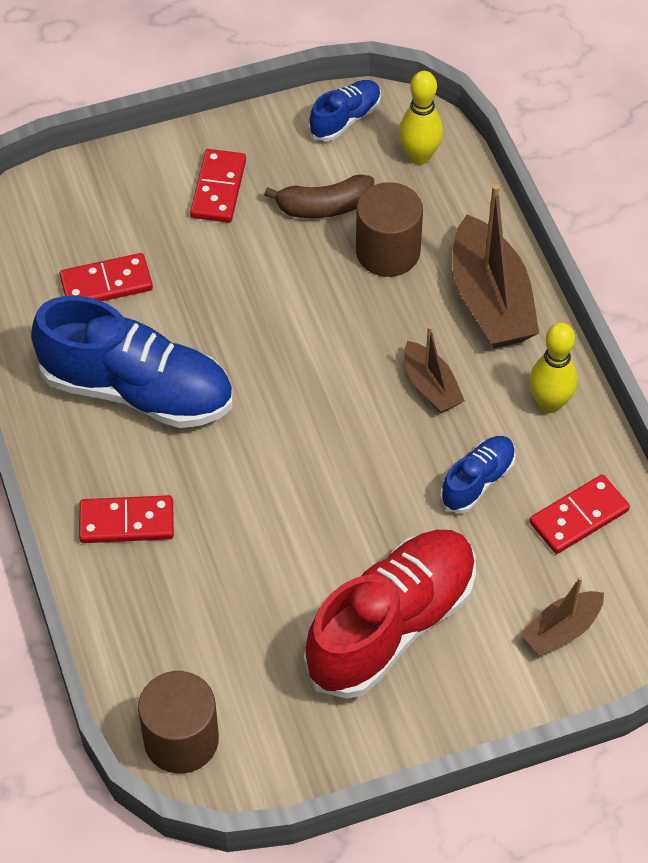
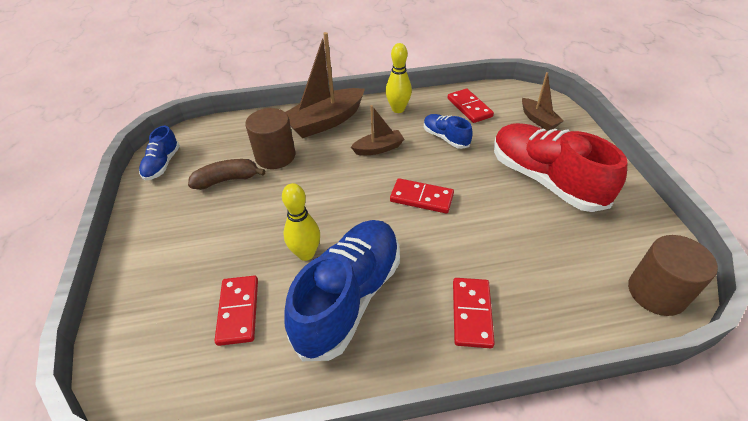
camera: 80 degrees left, 10 degrees down
red domino [190,149,246,223] -> red domino moved to [390,178,454,213]
brown banana [264,174,374,218] -> brown banana turned 105 degrees counterclockwise [188,159,265,190]
blue shoe [309,80,381,141] -> blue shoe turned 135 degrees counterclockwise [139,126,180,181]
yellow bowling pin [399,71,443,165] -> yellow bowling pin moved to [282,183,320,261]
brown boat [452,184,539,348] -> brown boat turned 150 degrees clockwise [285,32,365,138]

